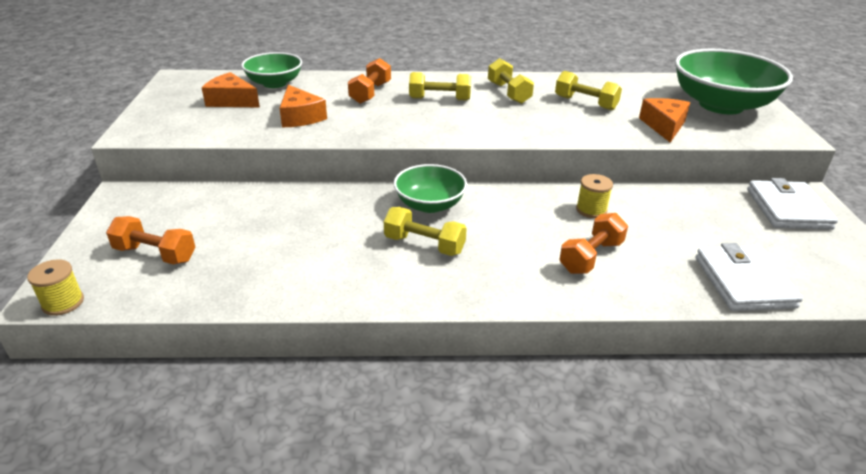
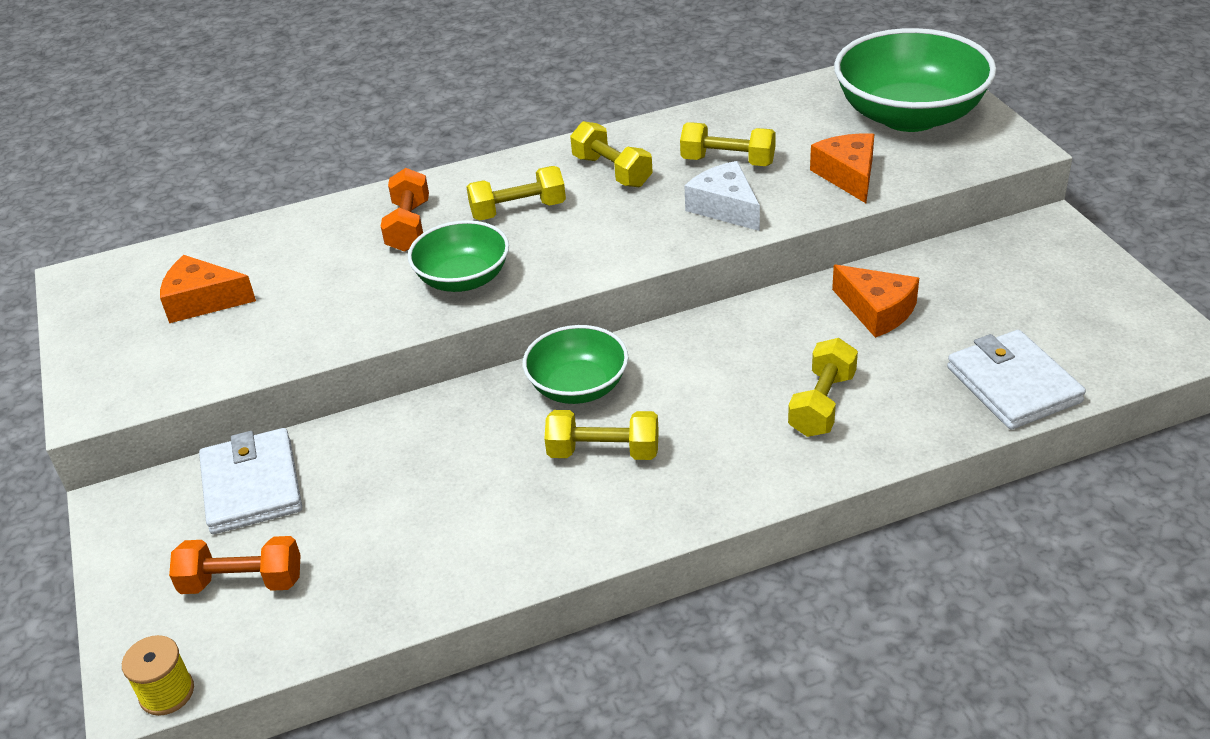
camera: 15 degrees left, 5 degrees up
green bowl [241,52,302,88] -> green bowl moved to [408,220,509,292]
orange cheese [279,85,327,128] -> orange cheese moved to [832,265,919,338]
orange dumbbell [559,213,628,274] -> yellow dumbbell [788,338,858,437]
yellow spool [576,174,613,218] -> none
white wallet [747,178,838,230] -> white wallet moved to [199,428,302,534]
none -> white cheese [685,161,760,231]

